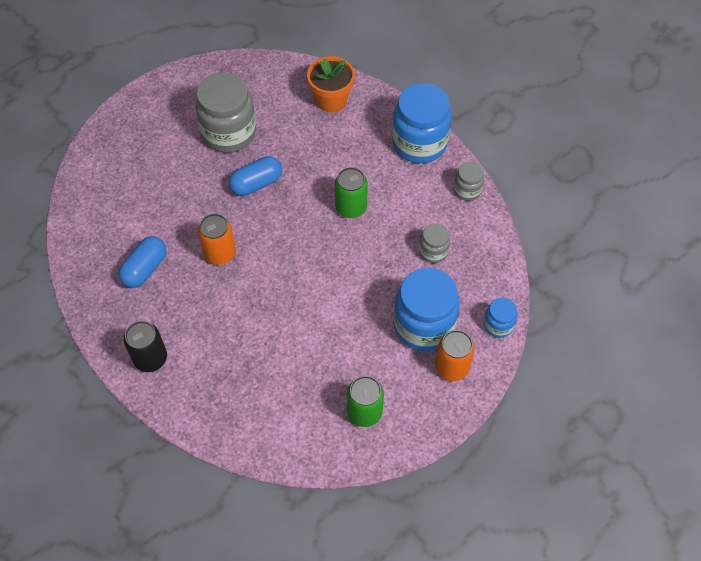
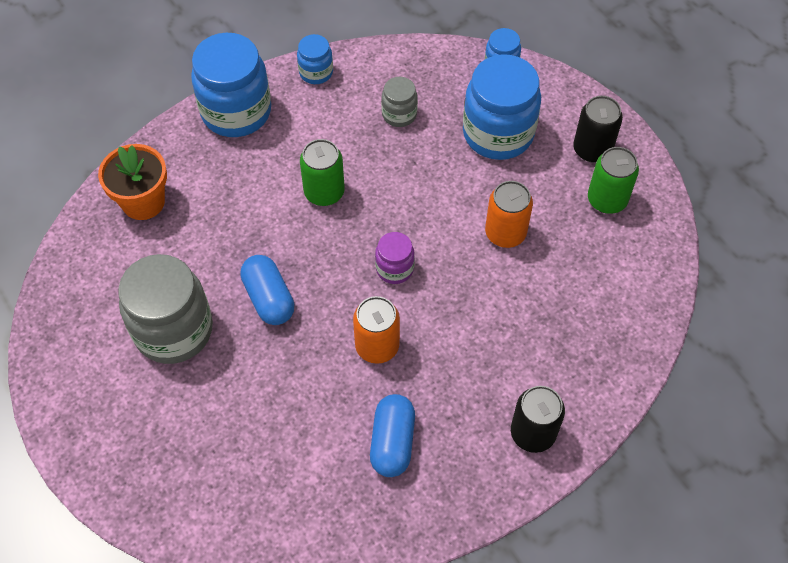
camera: 85 degrees left, 0 degrees up
blue capsule [118,236,167,288] -> blue capsule turned 60 degrees clockwise [370,394,415,477]
orange can [435,330,475,381] -> orange can moved to [485,181,533,248]
grey jar [454,162,484,201] -> blue jar [297,34,333,84]
none -> purple jar [375,232,415,284]
none -> black can [573,96,623,163]

